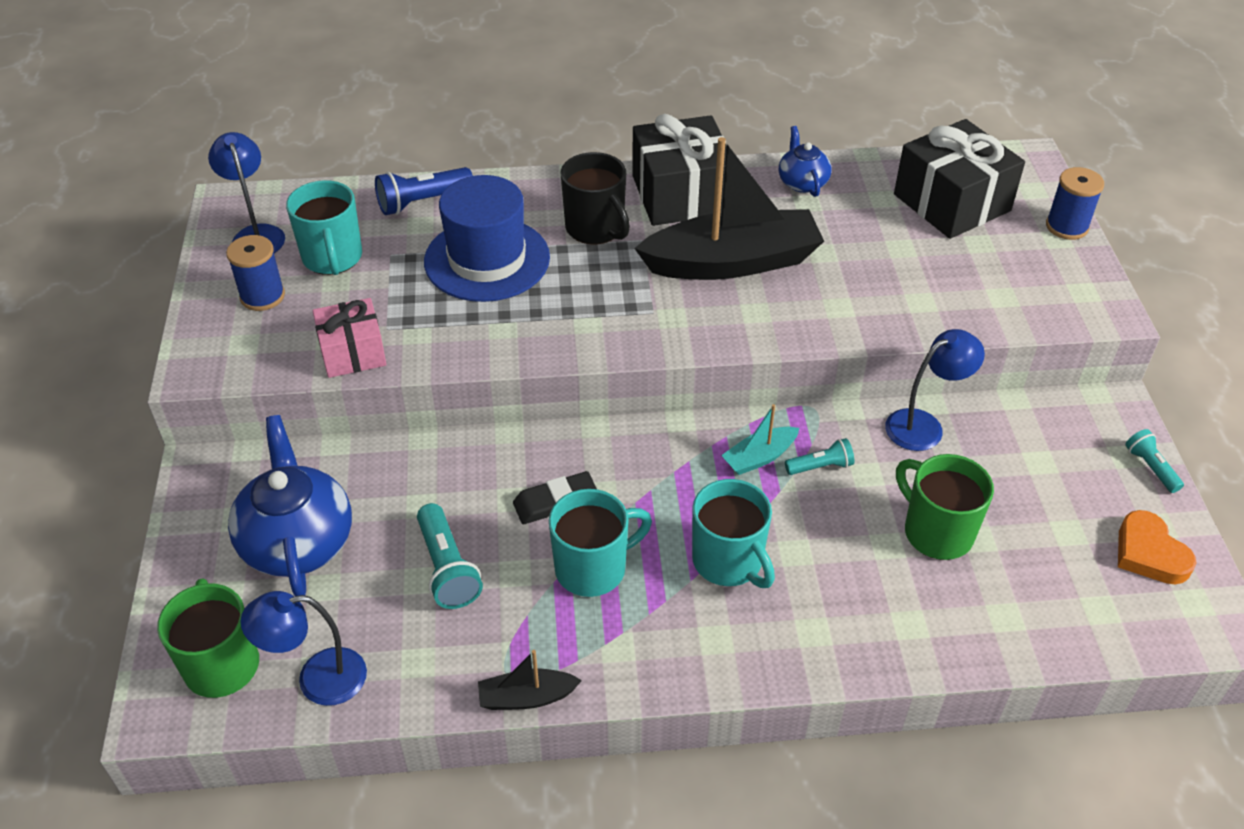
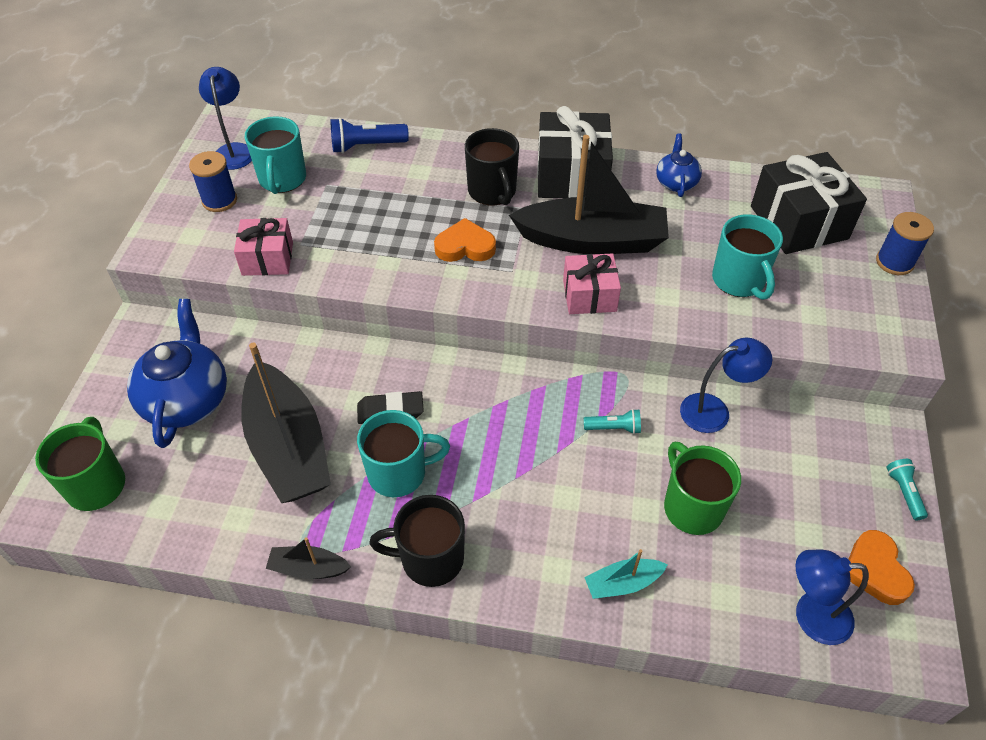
camera: 15 degrees right, 5 degrees up
blue lamp [240,591,367,706] -> blue lamp moved to [796,550,869,645]
turquoise flashlight [417,503,483,609] -> black boat [241,343,331,503]
blue hat [424,175,550,302] -> none
turquoise mug [692,479,775,588] -> turquoise mug moved to [712,214,783,300]
turquoise boat [721,404,799,475] -> turquoise boat moved to [584,549,668,599]
none -> black mug [369,495,465,587]
none -> orange heart [434,218,496,262]
none -> pink gift [563,253,621,314]

